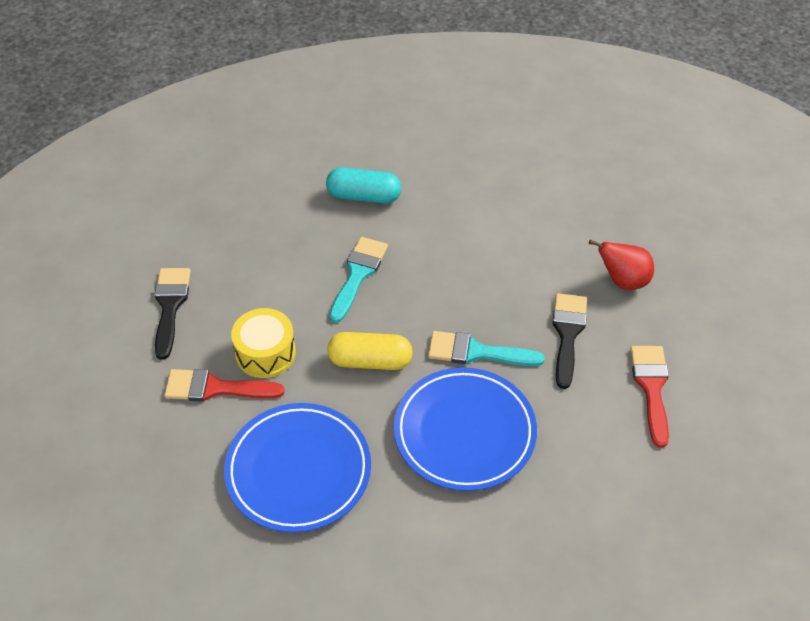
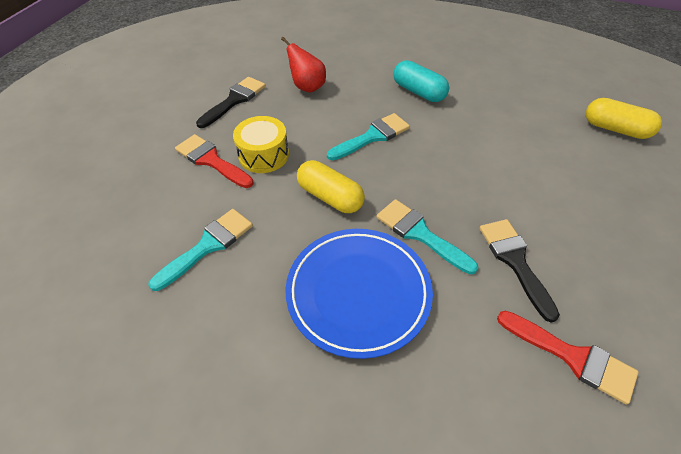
camera: 35 degrees right, 0 degrees up
blue plate [224,403,371,533] -> turquoise brush [148,209,253,291]
black brush [552,293,587,389] -> black brush turned 60 degrees counterclockwise [479,219,560,323]
red pear [589,240,654,290] -> red pear moved to [281,37,326,92]
red brush [630,346,669,448] -> red brush turned 90 degrees clockwise [497,311,639,405]
none -> yellow capsule [586,98,662,139]

